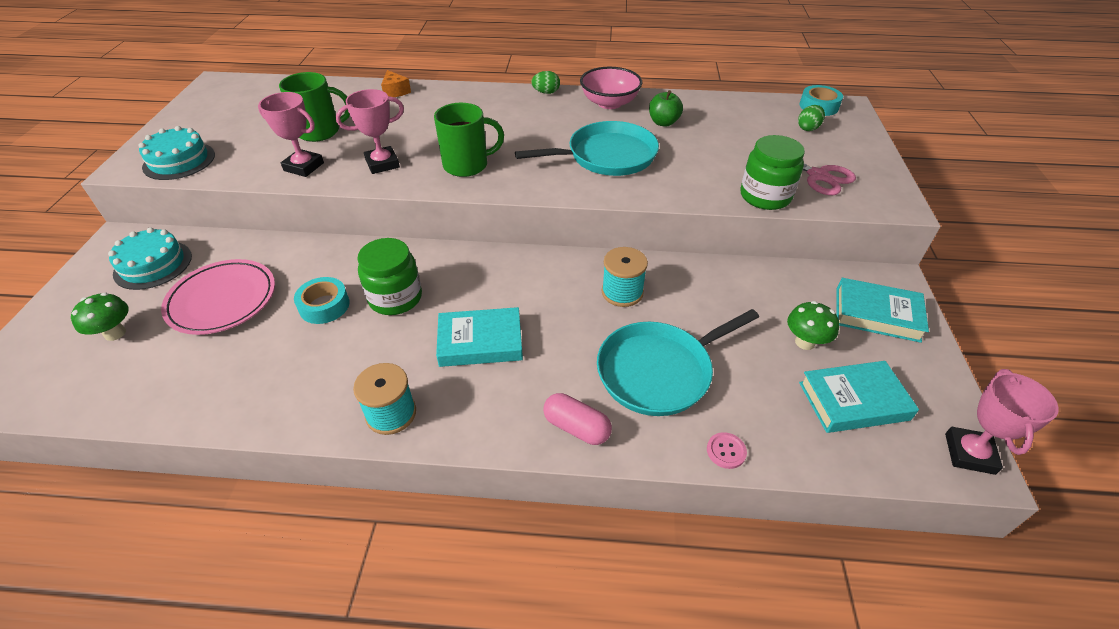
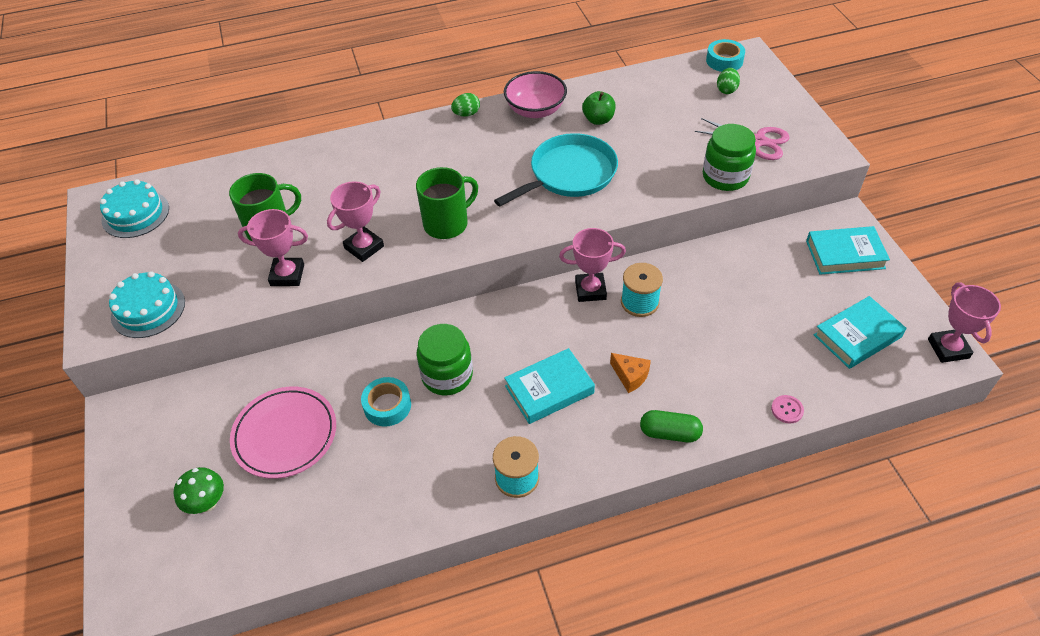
camera: 20 degrees left, 5 degrees up
turquoise cake [108,227,192,290] -> turquoise cake moved to [100,179,169,238]
orange cheese [381,70,411,97] -> orange cheese moved to [610,353,651,393]
pink capsule [543,393,612,445] -> green capsule [640,410,703,443]
turquoise pan [597,309,759,416] -> none
green mushroom [787,301,839,350] -> none
none -> pink trophy [559,228,626,302]

